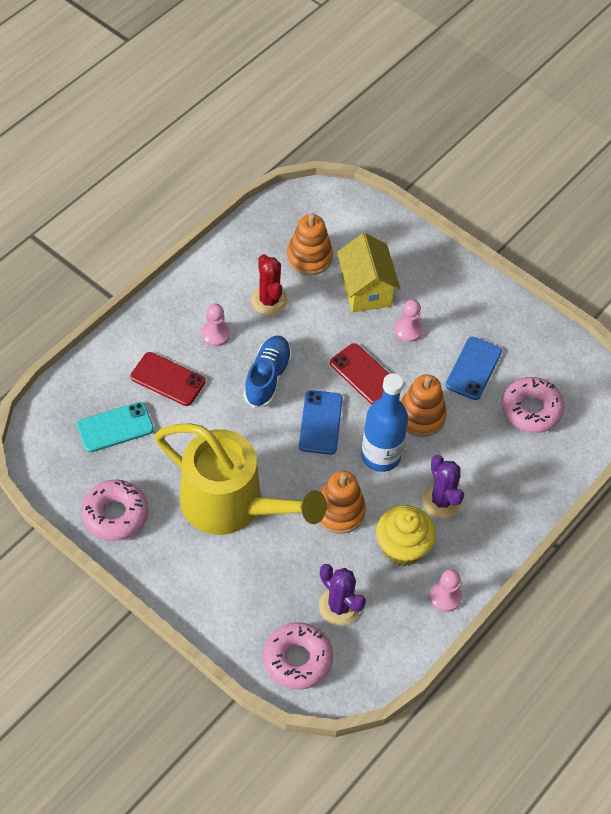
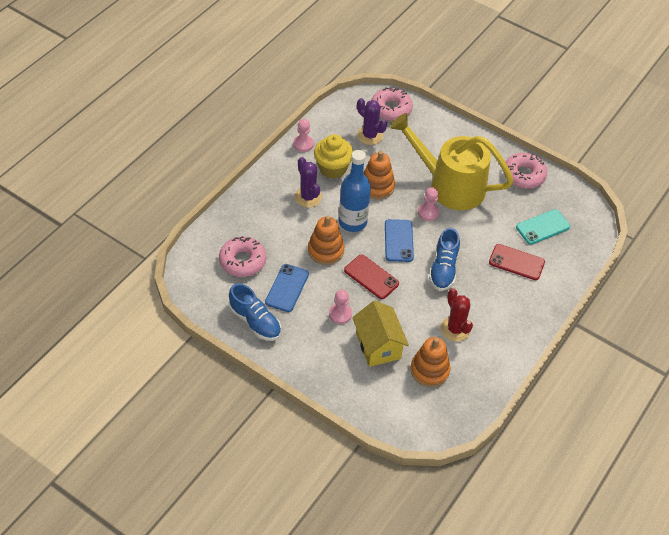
camera: 175 degrees right, 5 degrees down
pink pawn [201,304,230,347] -> pink pawn moved to [418,187,439,221]
none -> blue shoe [229,283,281,341]

